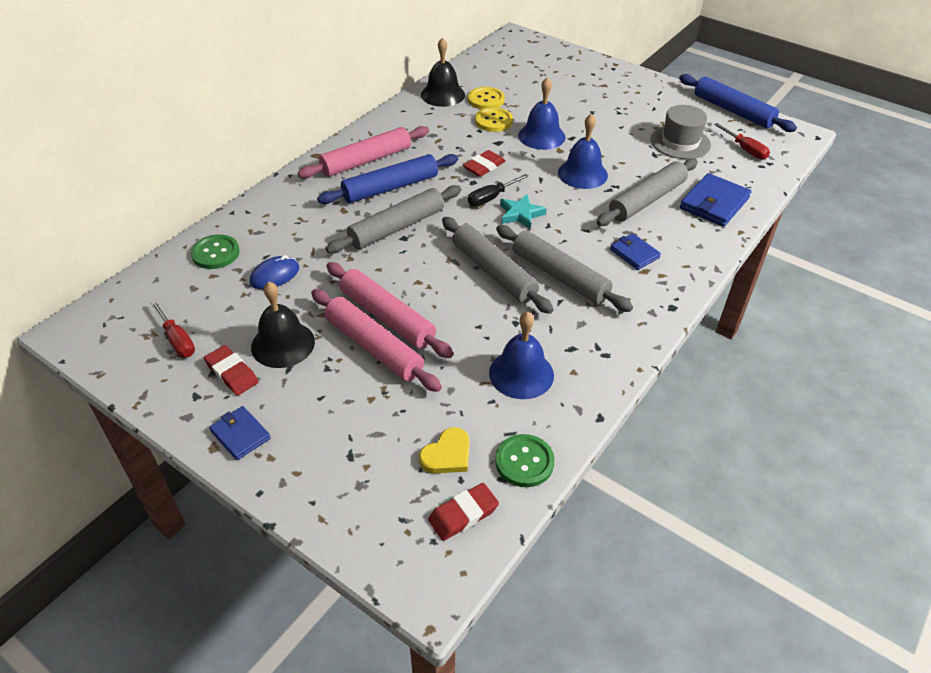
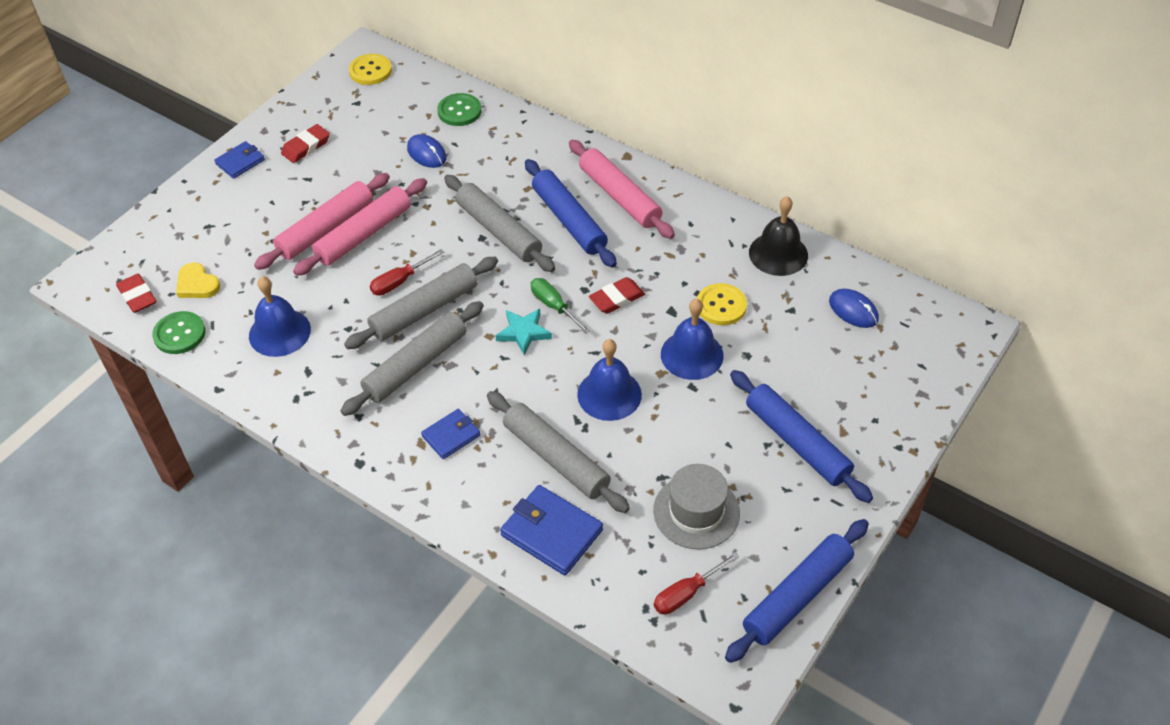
camera: 90 degrees right, 5 degrees up
red screwdriver [150,300,195,357] -> red screwdriver moved to [370,249,444,296]
black bell [251,282,315,368] -> none
red eraser [463,150,506,177] -> red eraser turned 75 degrees counterclockwise [589,277,645,314]
yellow button [468,87,505,109] -> yellow button moved to [349,54,392,85]
black screwdriver [468,174,529,206] -> green screwdriver [531,278,591,334]
none -> blue rolling pin [730,370,873,503]
none -> blue mouse [829,289,879,328]

